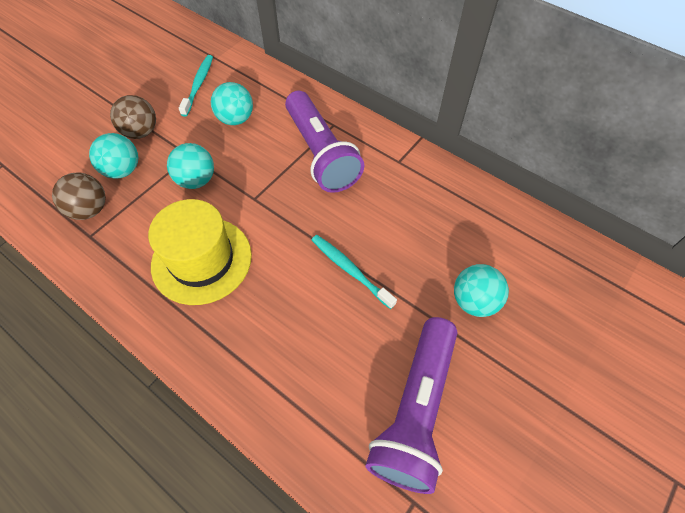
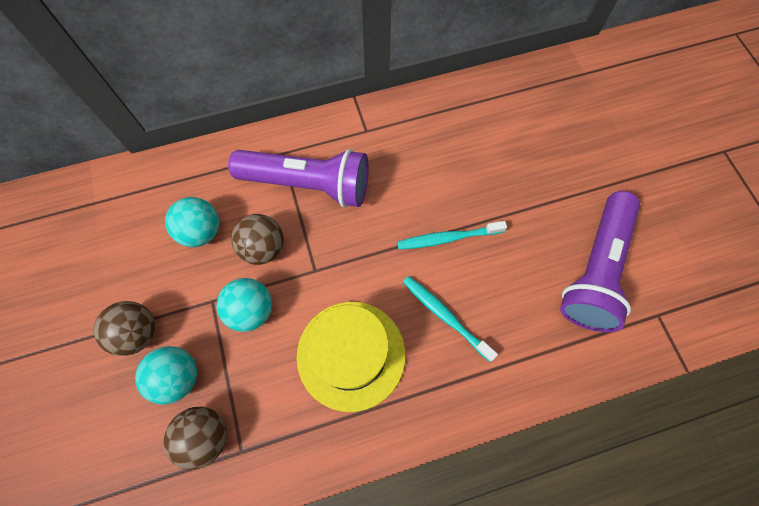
camera: 55 degrees left, 10 degrees up
turquoise toothbrush [179,55,213,117] -> turquoise toothbrush moved to [403,276,498,362]
purple flashlight [365,317,458,494] -> purple flashlight turned 60 degrees clockwise [560,191,640,332]
turquoise ball [454,264,509,317] -> none
none -> brown ball [231,214,284,265]

